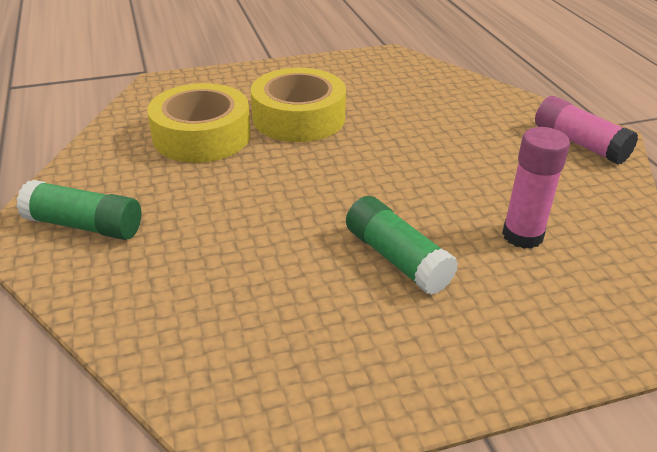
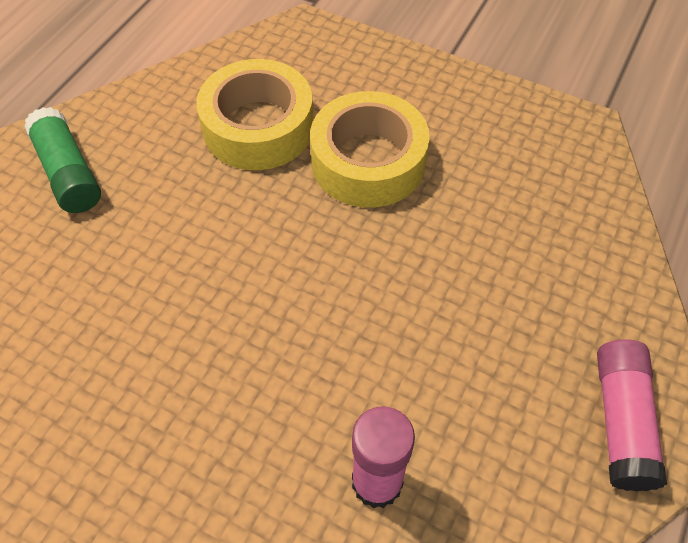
camera: 45 degrees right, 20 degrees up
green glue stick [346,196,458,295] -> none

